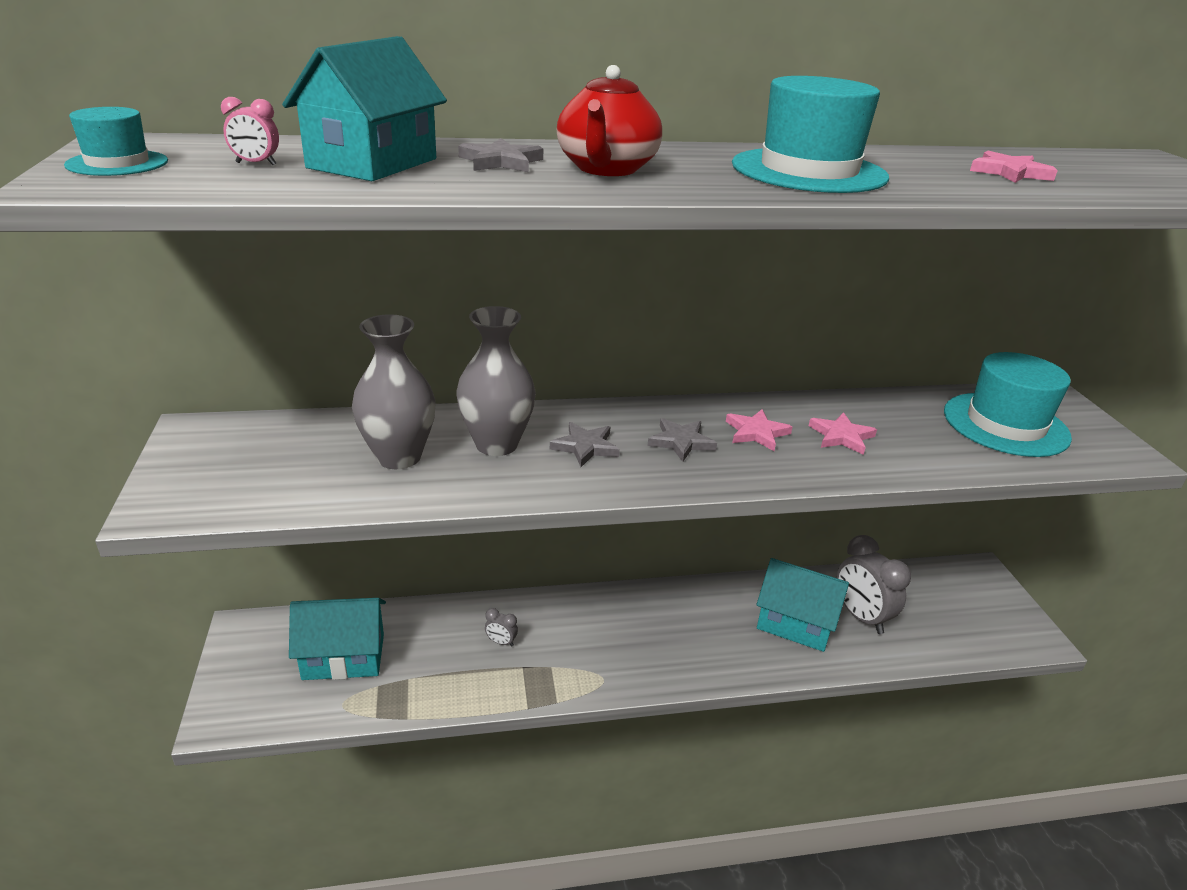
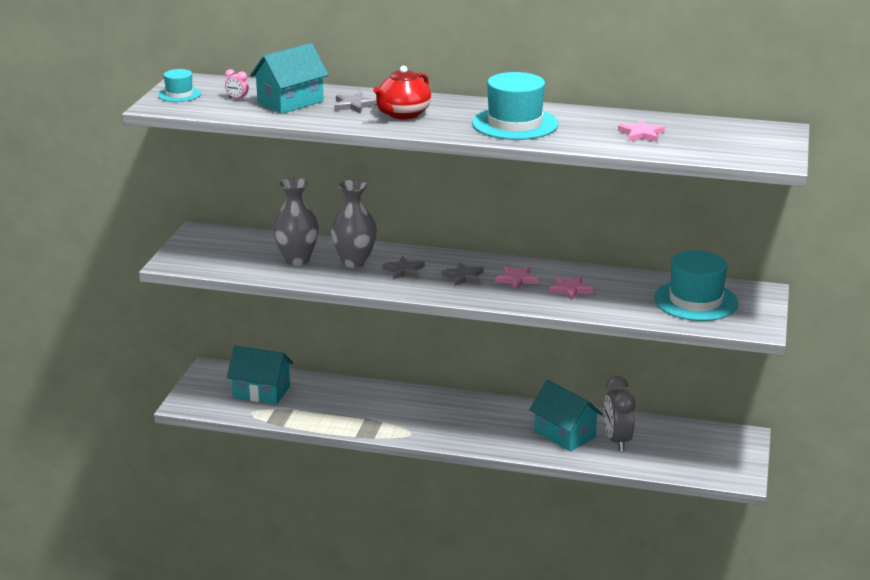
camera: 25 degrees right, 5 degrees down
grey clock [485,608,518,646] -> none

